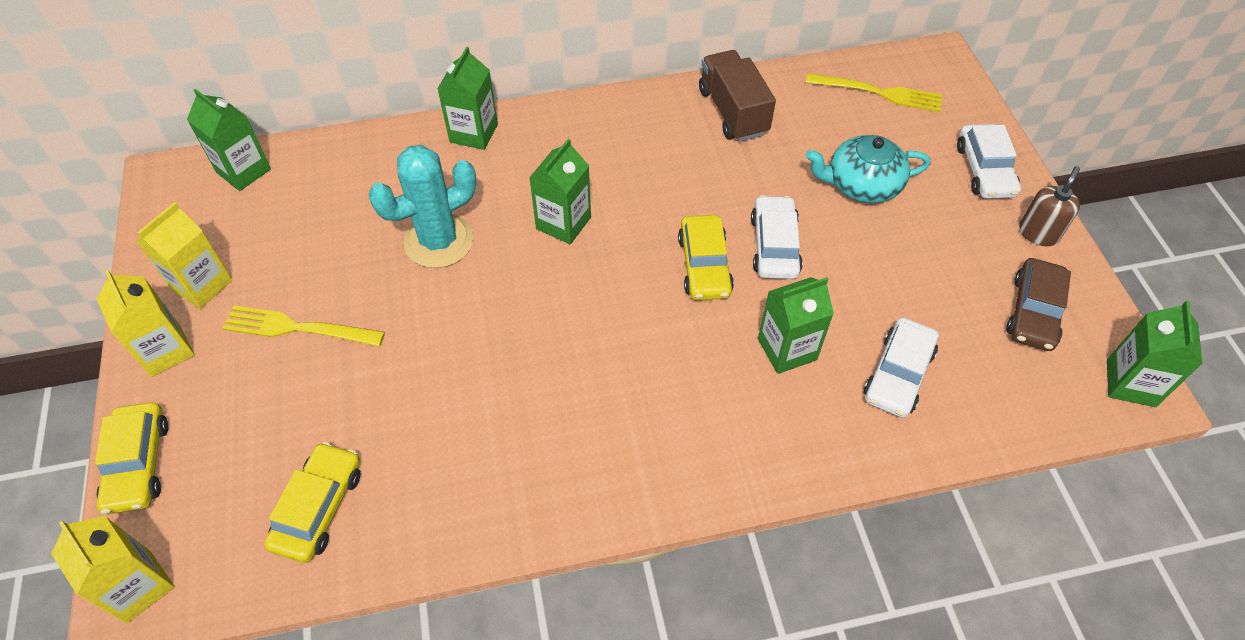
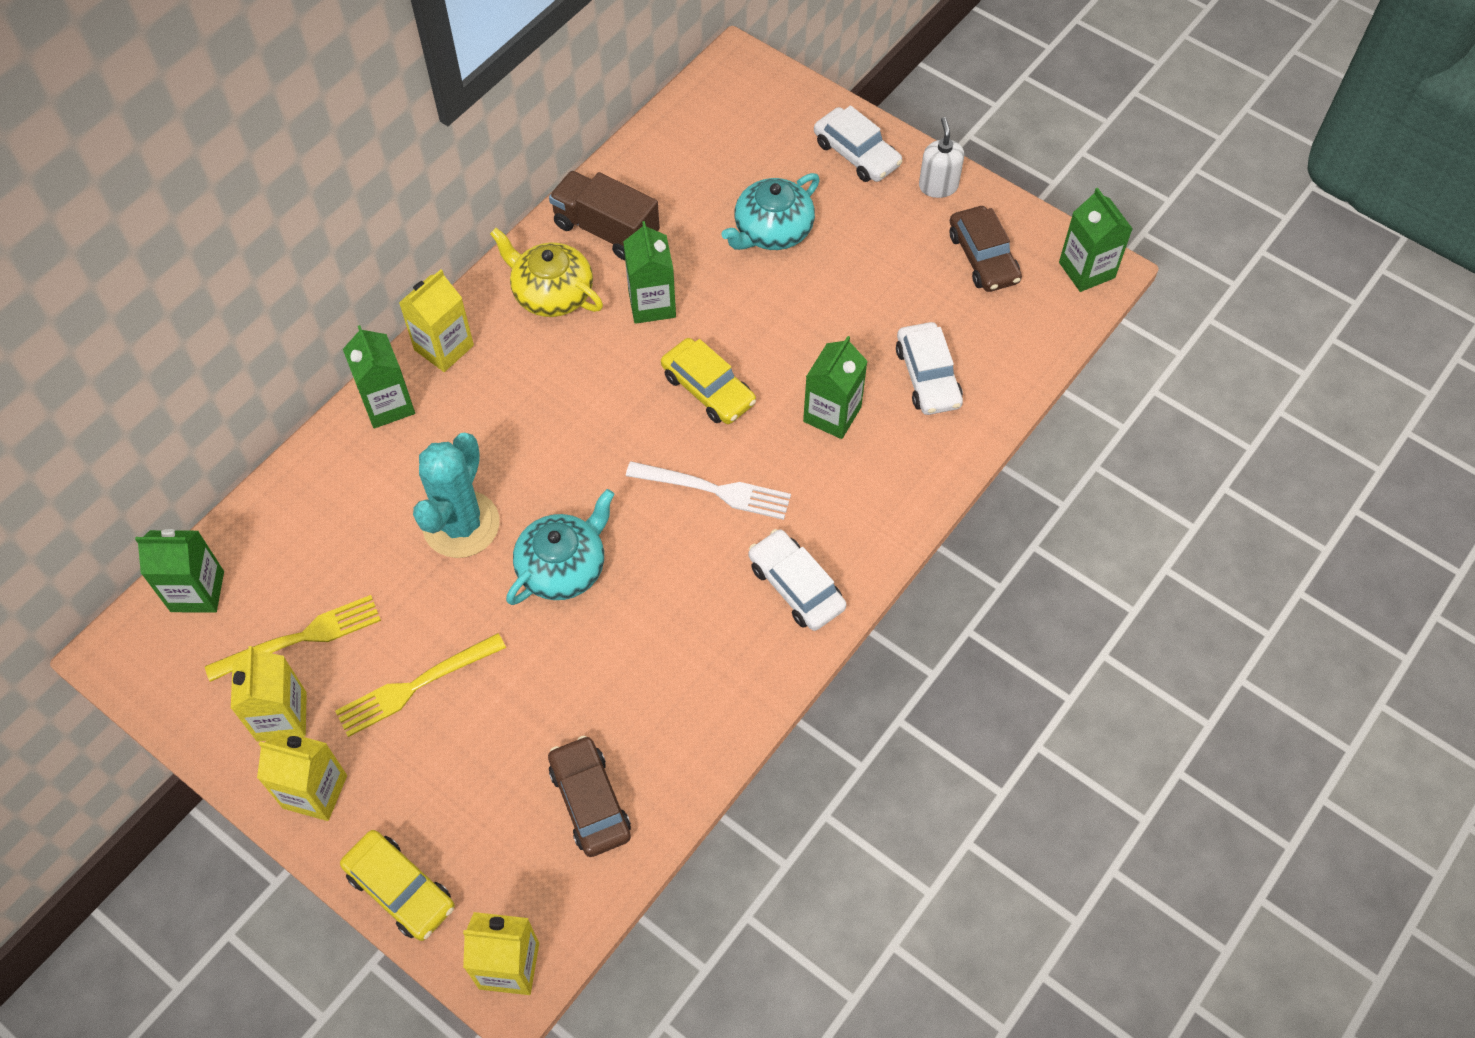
camera: 40 degrees left, 5 degrees up
yellow car [264,442,360,563] -> brown car [548,736,631,857]
green carton [529,138,591,244] -> green carton moved to [623,221,676,324]
white car [751,195,803,279] -> white car moved to [748,529,847,631]
yellow fork [806,73,942,112] -> yellow fork moved to [205,595,381,682]
brown soap dispenser [1019,166,1080,246] -> white soap dispenser [919,117,964,198]
none -> yellow carton [399,269,474,372]
none -> yellow teapot [490,228,603,317]
none -> turquoise teapot [506,489,615,605]
none -> white fork [626,461,791,520]

